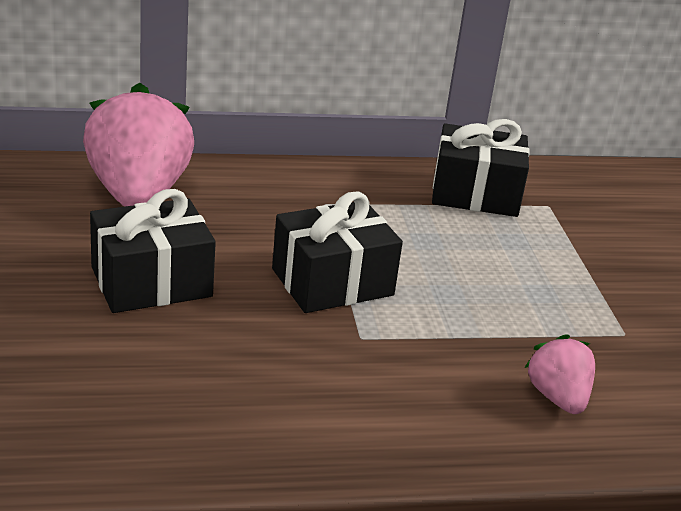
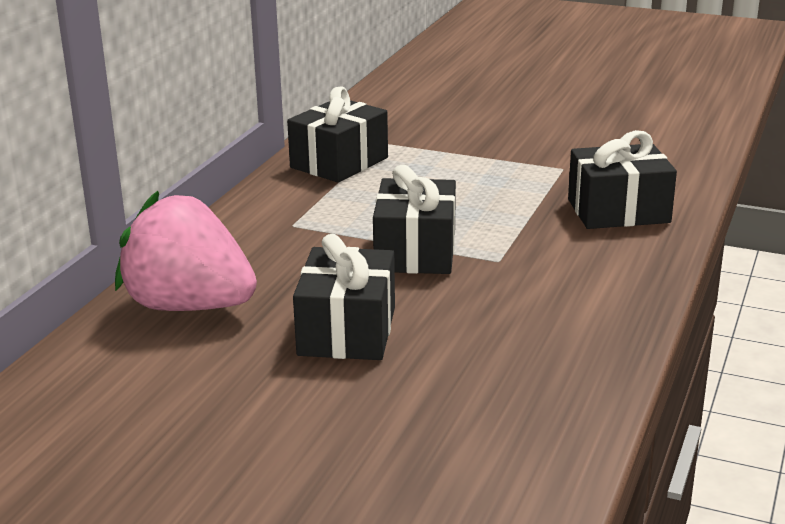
camera: 55 degrees left, 5 degrees down
pink strawberry [525,334,595,414] -> black gift [568,130,677,229]

